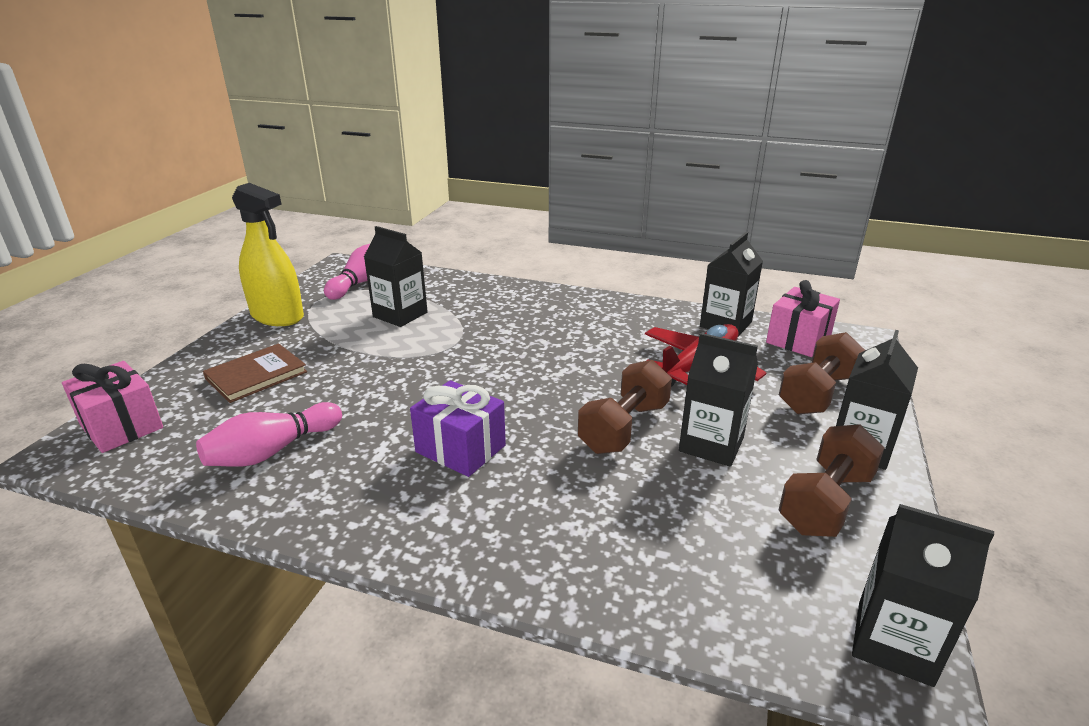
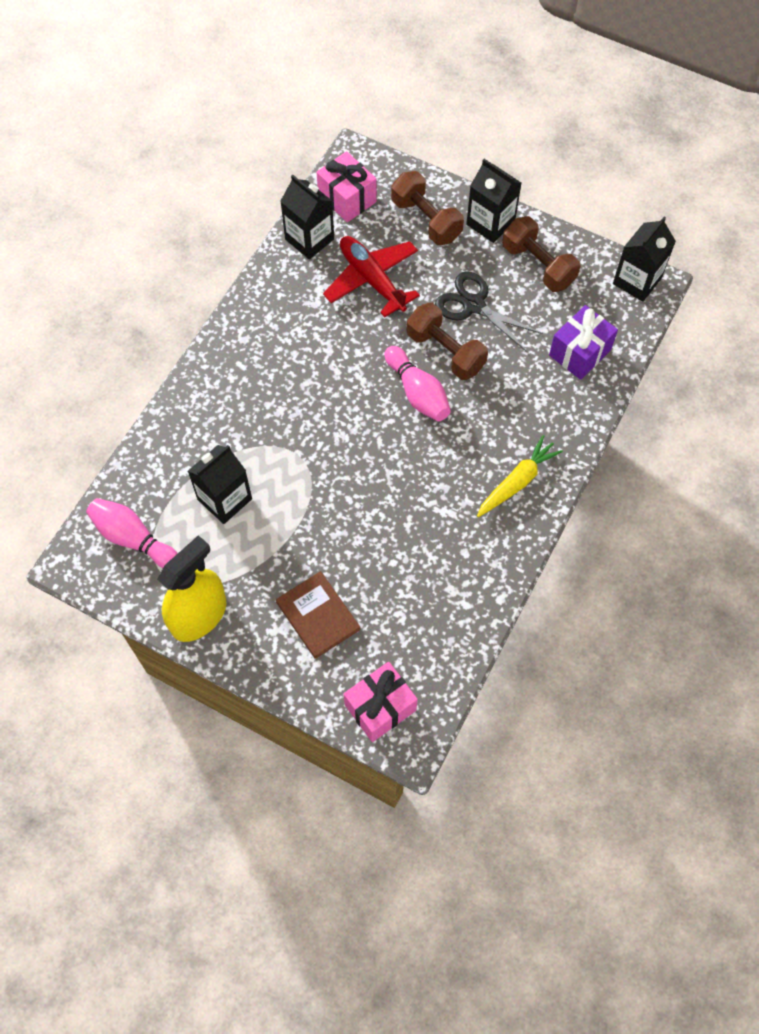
camera: 80 degrees left, 35 degrees up
pink bowling pin [196,402,342,467] -> pink bowling pin moved to [385,346,451,421]
purple gift [410,380,506,477] -> purple gift moved to [549,305,618,380]
black carton [679,333,758,467] -> black scissors [435,272,543,352]
none -> yellow carrot [477,435,563,517]

